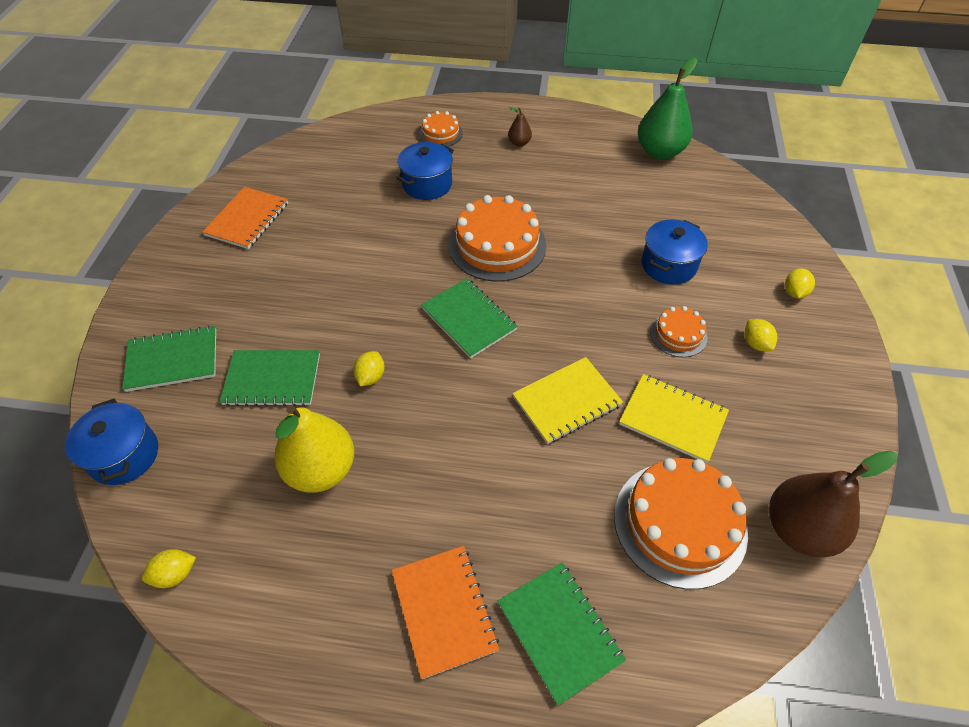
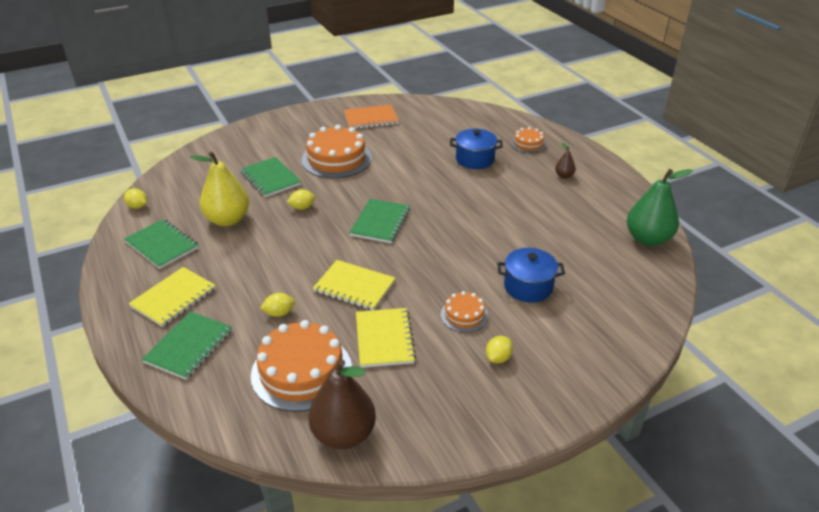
camera: 55 degrees right, 15 degrees down
blue pot [65,399,158,485] -> none
green notebook [122,325,216,392] -> green notebook moved to [124,219,199,269]
orange notebook [392,546,499,679] -> yellow notebook [128,267,216,327]
orange cake [448,195,546,282] -> orange cake moved to [301,125,372,178]
yellow lemon [785,268,815,299] -> yellow lemon moved to [260,293,295,317]

